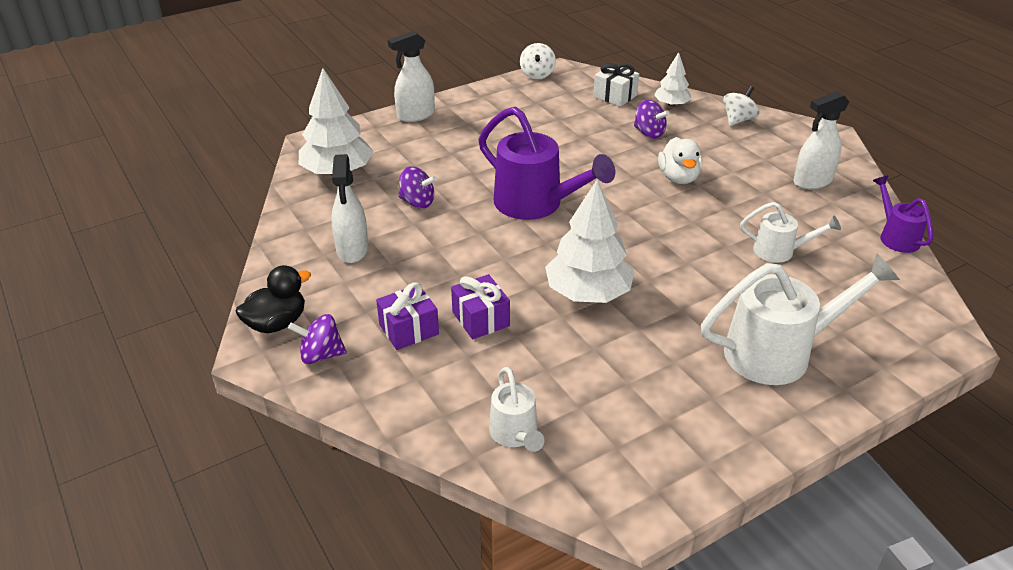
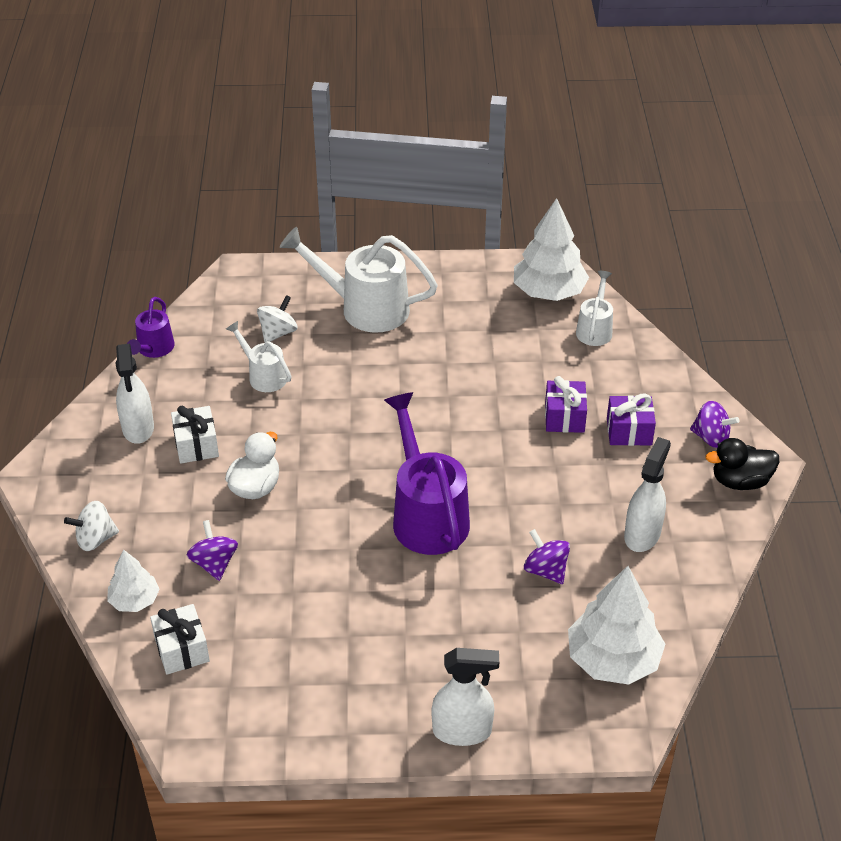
camera: 150 degrees left, 5 degrees up
white spinning top [520,43,556,79] -> white spinning top moved to [257,295,298,343]
white tree [545,180,635,303] -> white tree moved to [514,198,589,301]
white spray bottle [793,91,849,189] -> white spray bottle turned 75 degrees clockwise [116,344,154,444]
none -> white gift [171,406,219,464]

